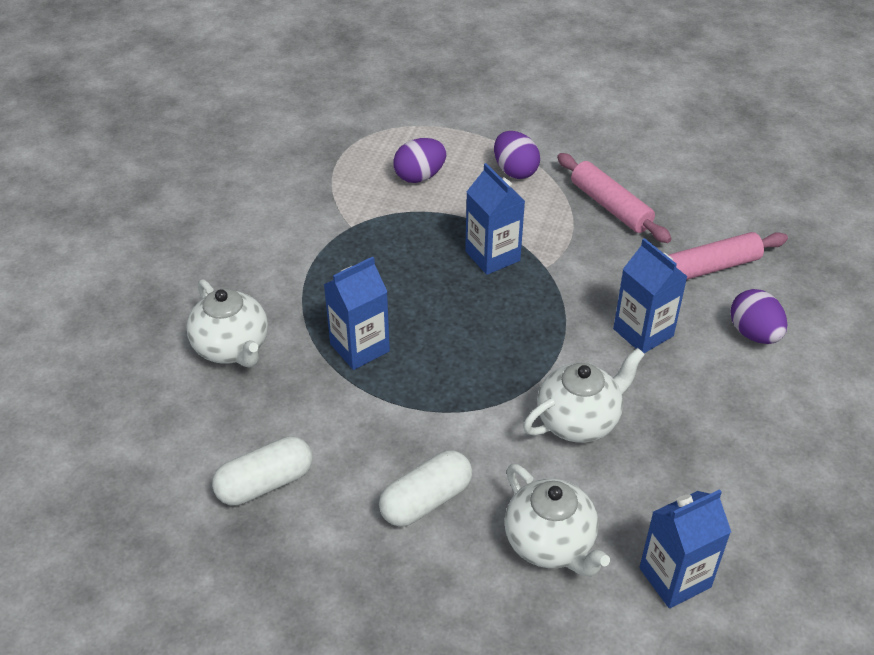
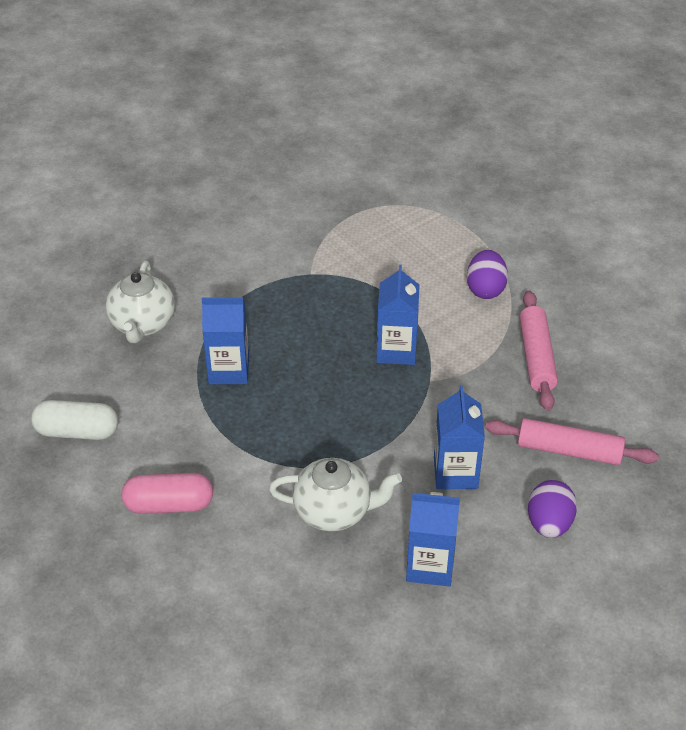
camera: 35 degrees right, 0 degrees up
white capsule [379,450,472,527] -> pink capsule [121,473,213,514]
purple egg [393,138,446,183] -> none
white teapot [505,464,610,577] -> none
blue carton [639,489,731,608] -> blue carton moved to [406,492,460,587]

